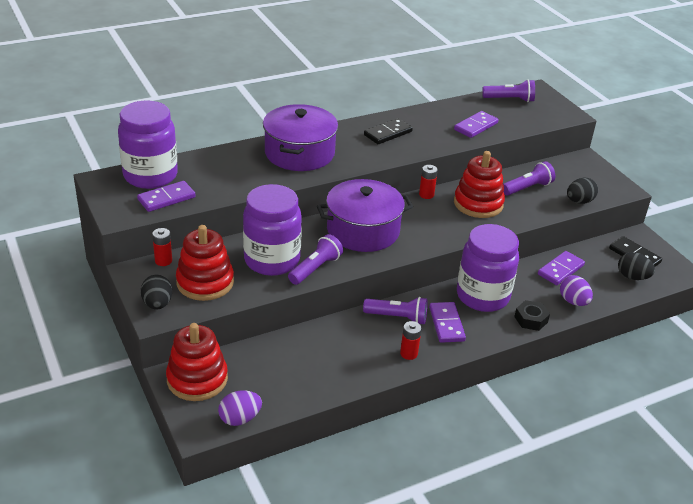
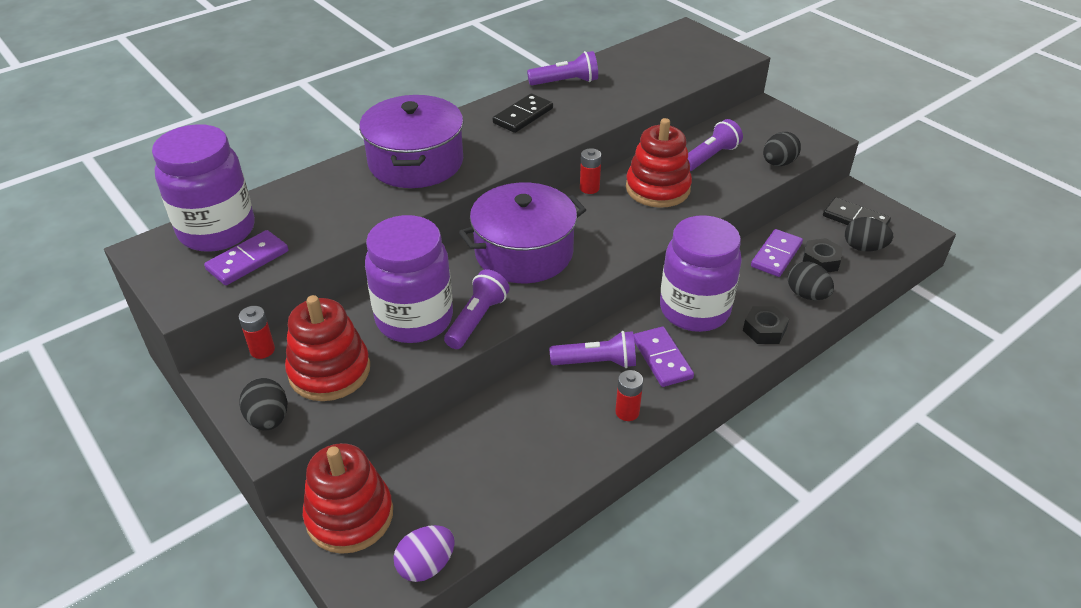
camera: 10 degrees left, 5 degrees up
purple domino [454,111,498,138] -> none
purple flashlight [482,79,535,102] -> purple flashlight moved to [527,51,598,85]
purple egg [560,275,593,306] -> black egg [788,261,834,300]
none -> black nut [803,238,843,272]

